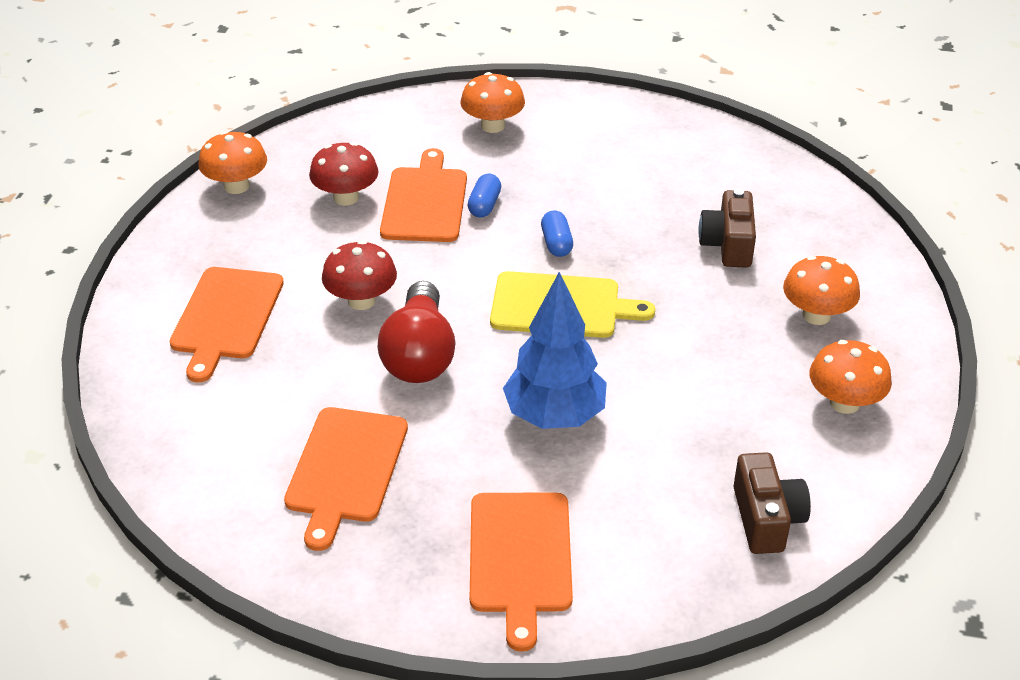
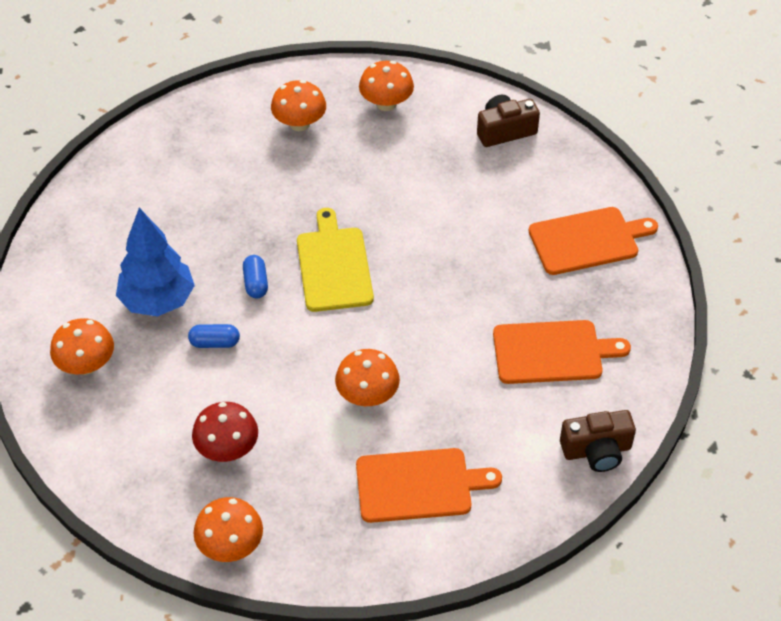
camera: 105 degrees left, 10 degrees up
red mushroom [322,240,397,310] -> orange mushroom [335,349,400,406]
red light bulb [377,281,455,383] -> none
orange cutting board [380,148,467,242] -> none
blue tree [503,272,607,429] -> blue tree moved to [116,208,195,316]
blue capsule [541,210,573,257] -> blue capsule turned 75 degrees counterclockwise [243,255,268,298]
brown camera [698,189,756,268] -> brown camera moved to [560,410,636,472]

